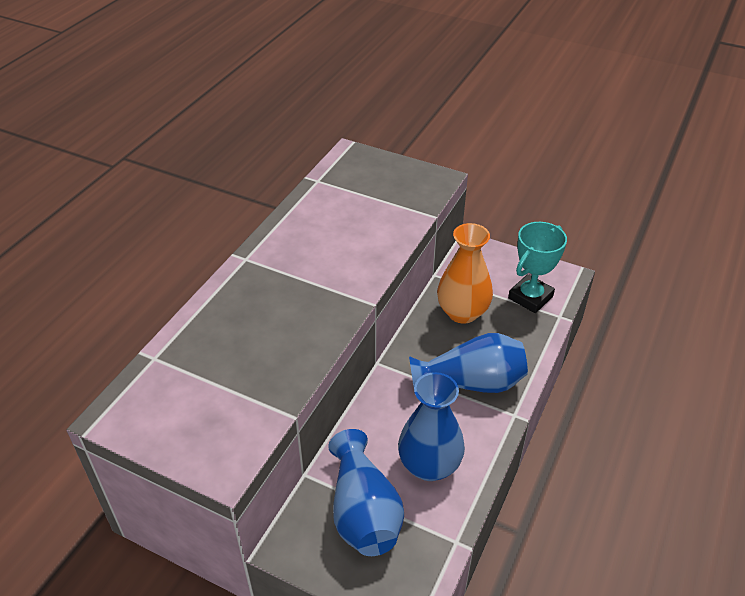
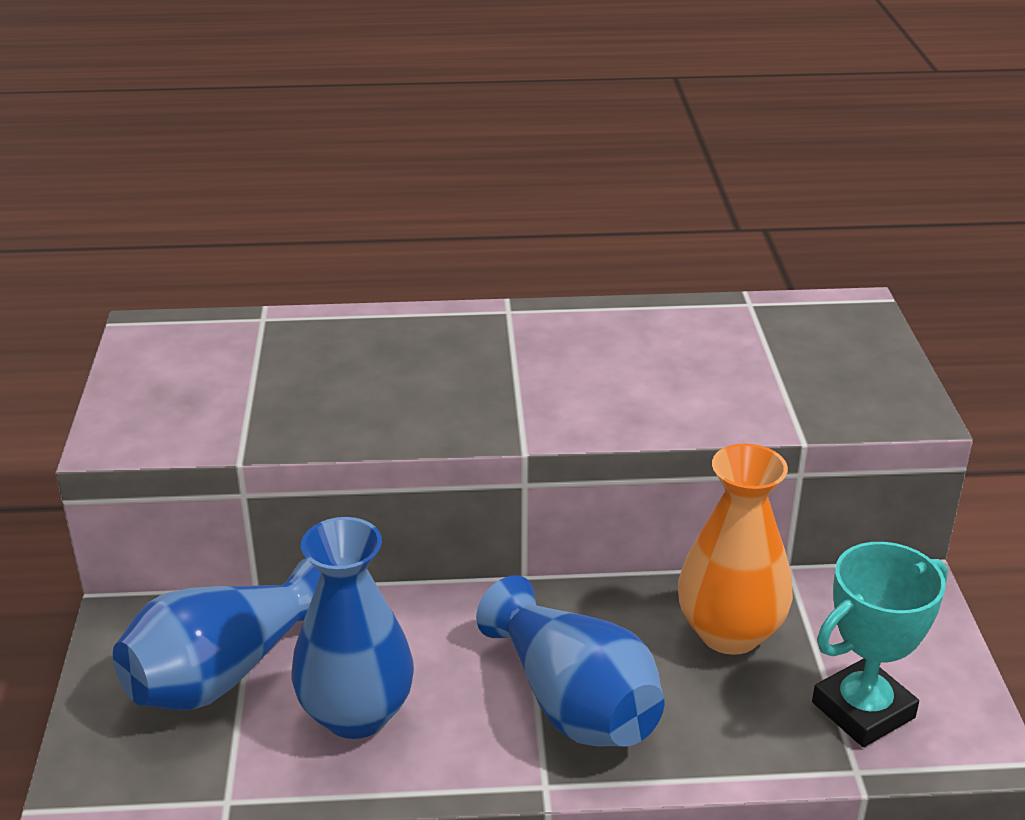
camera: 60 degrees right, 10 degrees down
turquoise trophy [508,222,567,313] -> turquoise trophy turned 45 degrees counterclockwise [812,542,948,747]

